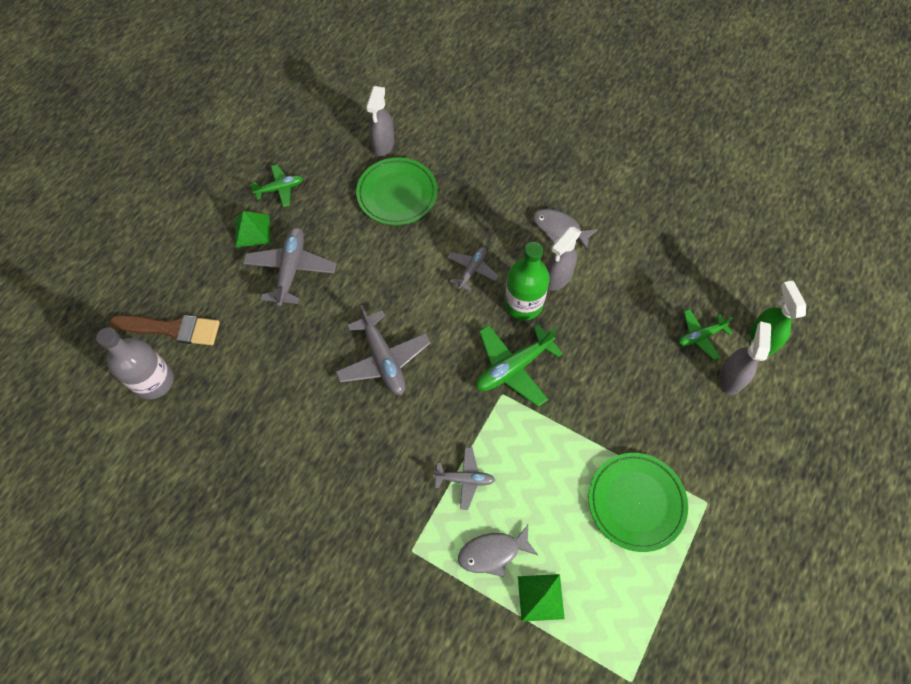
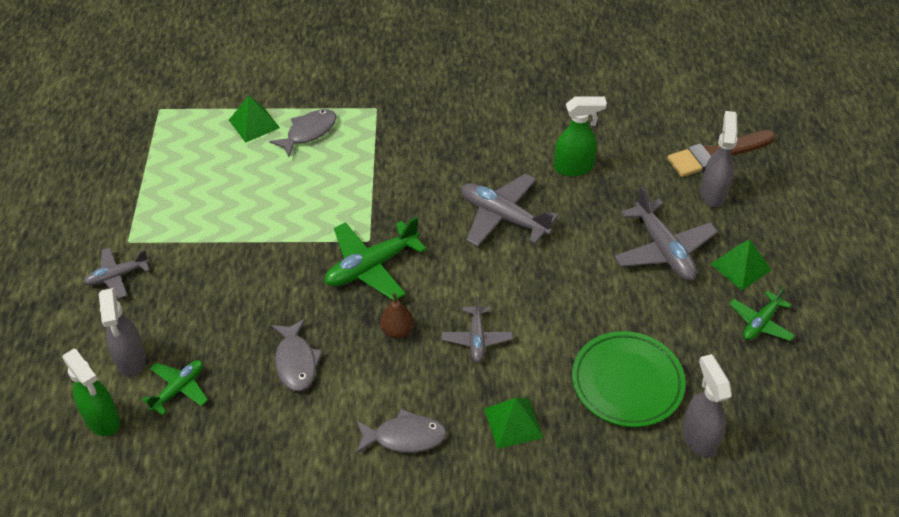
camera: 150 degrees right, 15 degrees down
grey bottle [96,327,174,400] -> none
grey plane [433,447,495,510] -> grey plane moved to [83,247,149,299]
green plane [476,325,563,407] -> green plane turned 150 degrees counterclockwise [324,217,426,300]
green bottle [504,242,550,320] -> brown pear [380,293,414,338]
grey spray bottle [547,227,581,290] -> grey spray bottle moved to [700,111,738,207]
green plate [589,453,688,552] -> none
none -> grey fish [271,319,323,391]
none -> green pyramid [484,398,544,449]
none -> green spray bottle [554,96,607,176]

